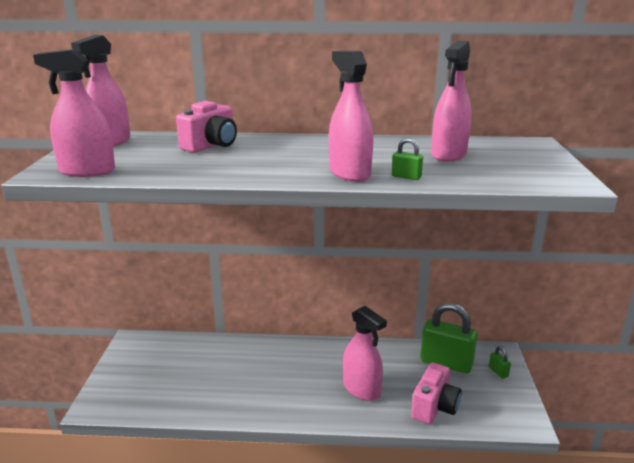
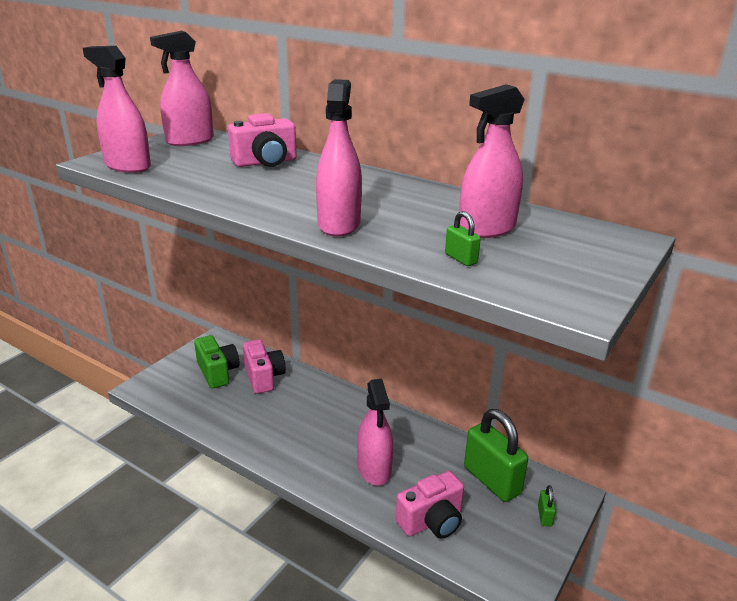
camera: 30 degrees right, 5 degrees up
green padlock [392,138,423,180] -> green padlock moved to [445,211,481,266]
none -> green camera [194,335,239,388]
none -> pink camera [243,339,286,394]

